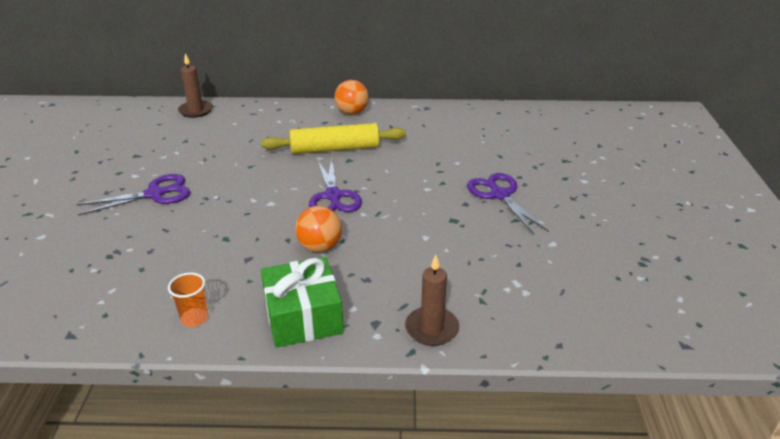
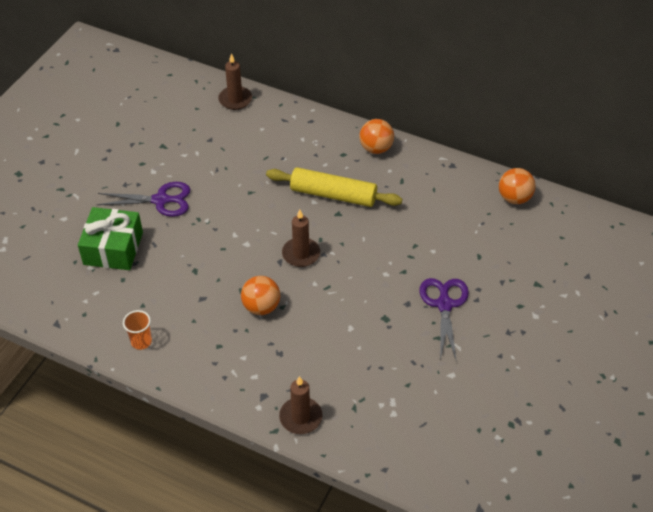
camera: 25 degrees right, 15 degrees up
green gift [261,257,344,348] -> green gift moved to [78,207,143,270]
purple scissors [309,158,362,212] -> brown candle [282,210,320,267]
none -> orange ball [499,168,535,204]

